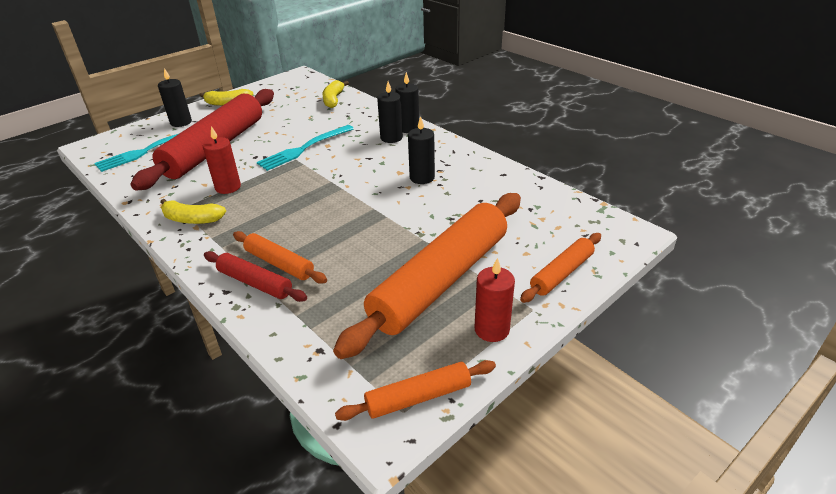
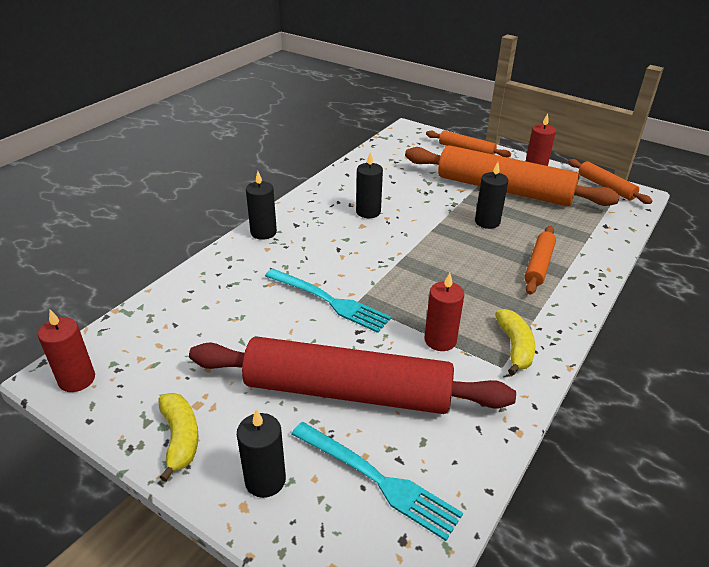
camera: 105 degrees left, 0 degrees up
red rolling pin [204,251,307,302] -> none
yellow banana [323,80,349,108] -> none
black candle [377,81,403,143] -> black candle moved to [475,162,508,229]
none -> red candle [38,310,95,392]

